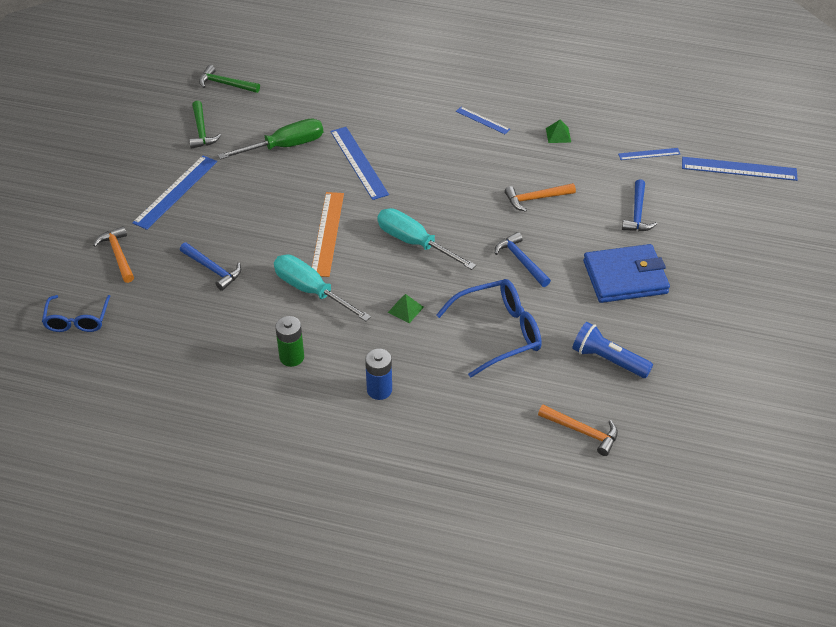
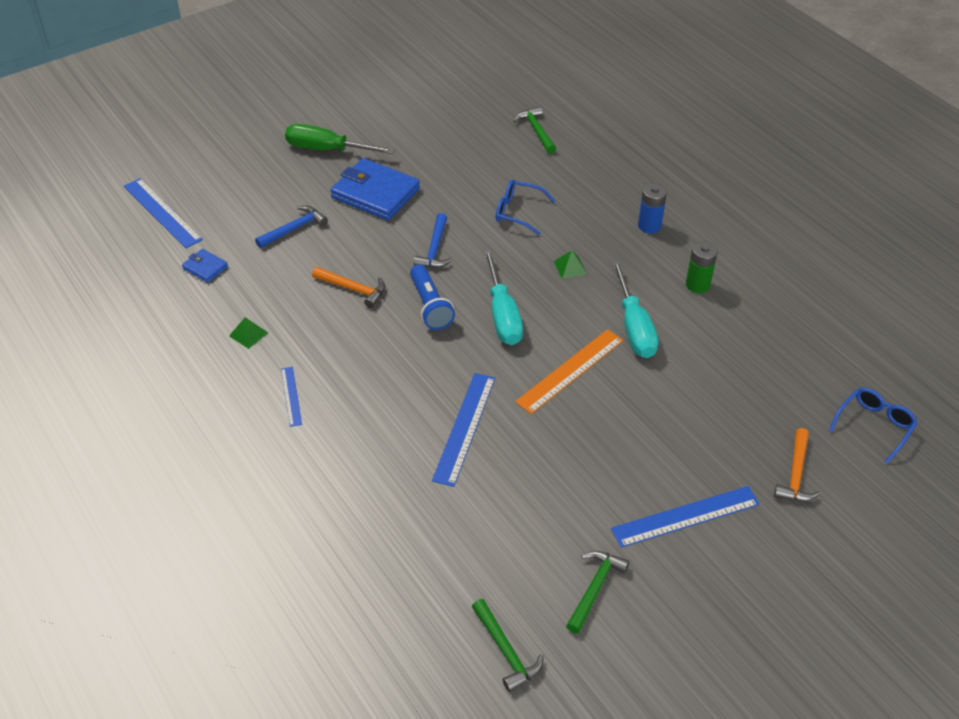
camera: 140 degrees left, 0 degrees up
blue hammer [180,242,241,291] -> none
green screwdriver [218,118,323,160] -> green screwdriver moved to [285,124,395,154]
blue glasses [436,279,542,378] -> blue glasses [496,180,555,235], size x0.65
orange hammer [538,405,618,456] -> green hammer [513,106,556,154]
blue flashlight [572,322,653,378] -> blue flashlight moved to [410,265,455,330]
blue ruler [618,148,680,160] -> blue wallet [182,249,228,283]

